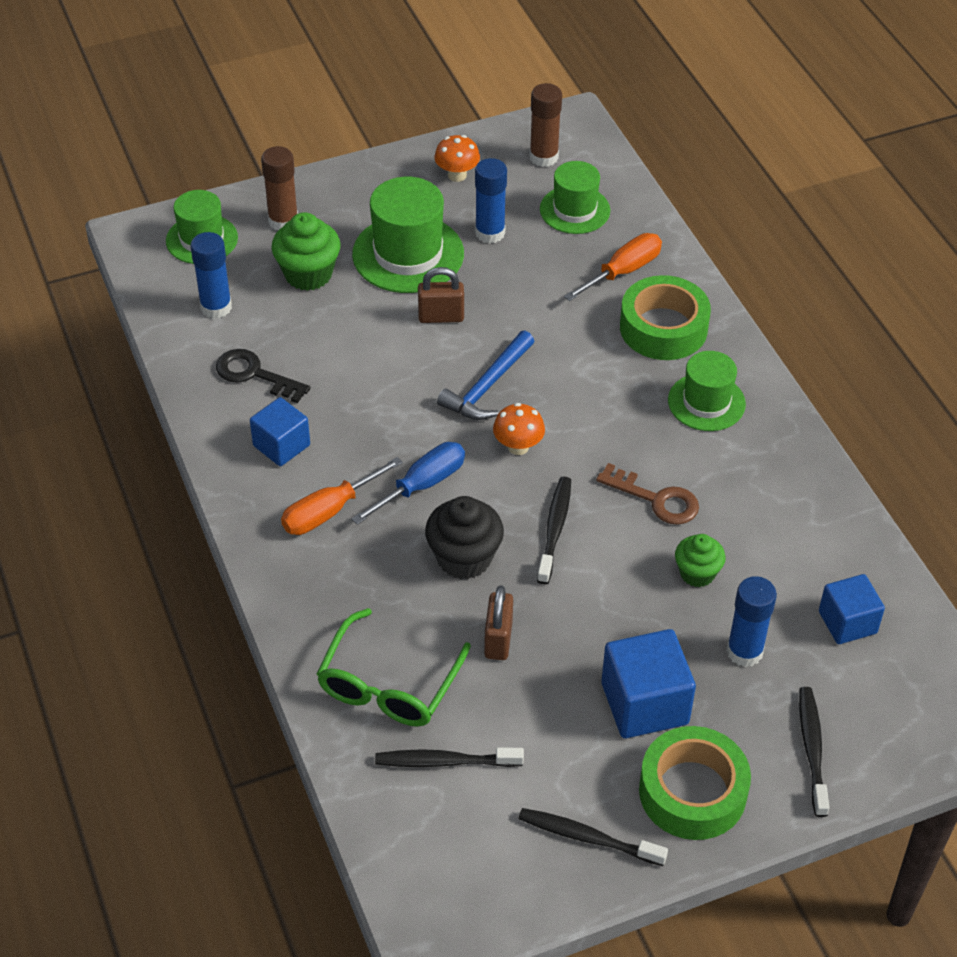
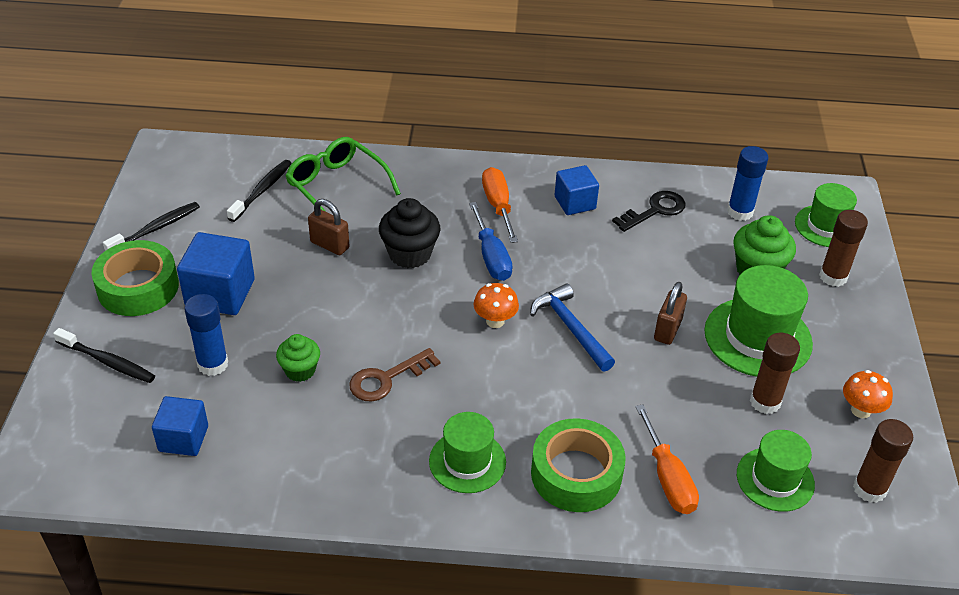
camera: 115 degrees right, 5 degrees down
blue glue stick [475,158,507,244] -> brown glue stick [750,333,800,414]
black toothbrush [537,477,571,584] -> none

